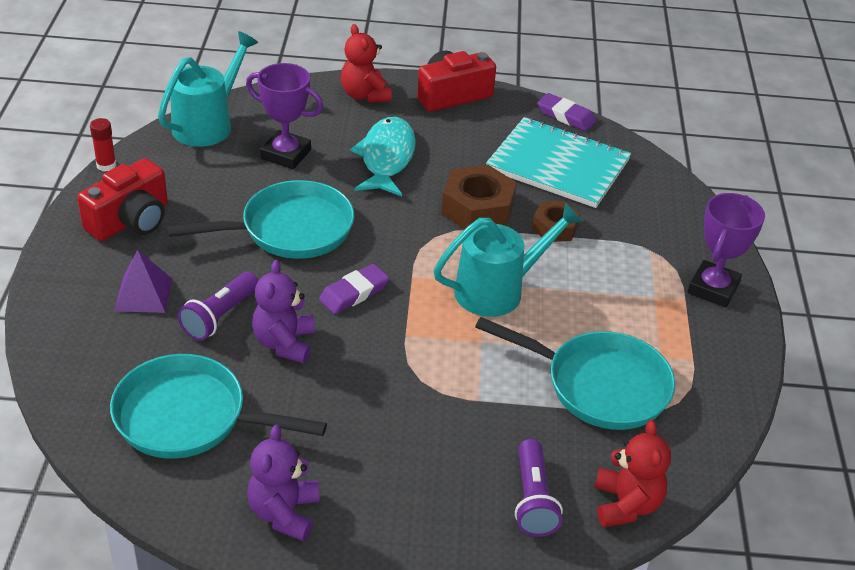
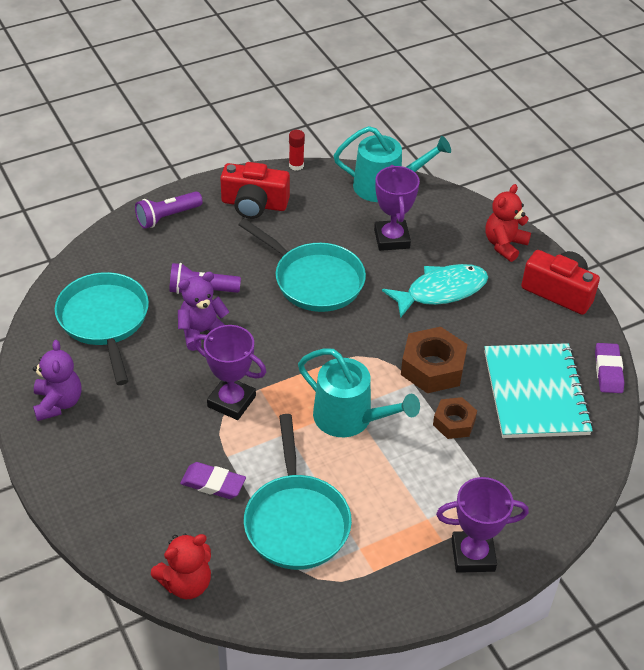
camera: 60 degrees right, 5 degrees up
purple pyramid [115,250,172,313] -> none
purple teddy bear [247,425,319,541] -> purple teddy bear turned 105 degrees clockwise [33,340,81,421]
purple eraser [319,264,389,314] -> purple eraser moved to [180,462,246,499]
purple flashlight [515,439,563,537] -> purple flashlight moved to [135,191,203,229]
none -> purple trophy [194,325,266,420]

